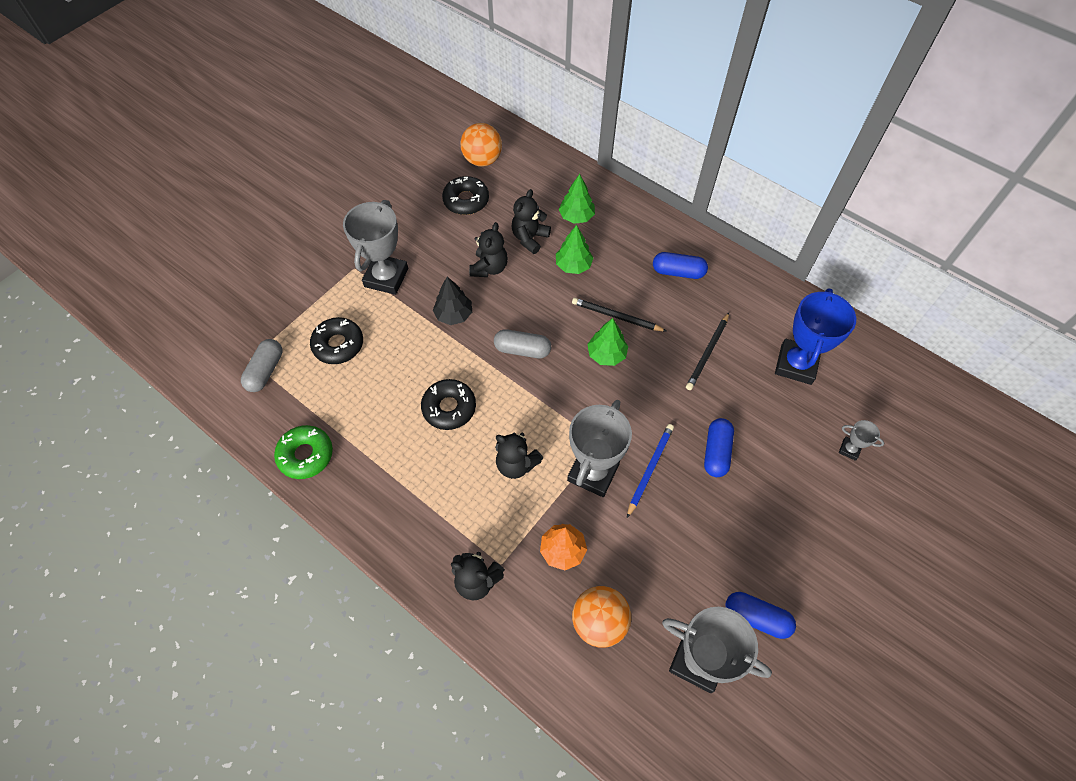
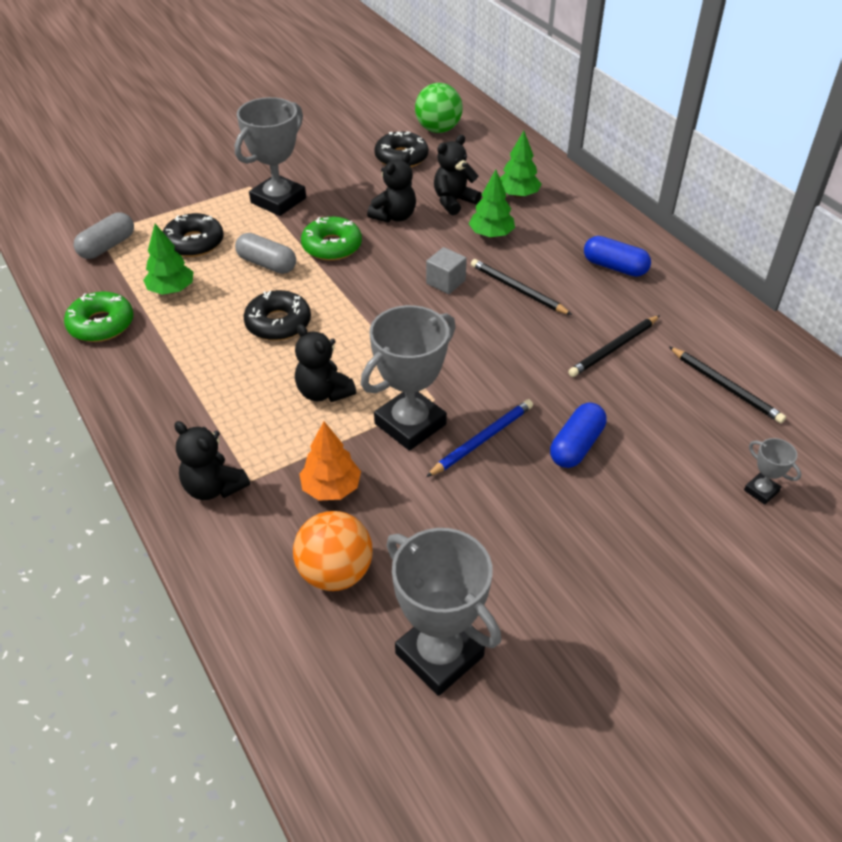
camera: 20 degrees right, 15 degrees down
black tree [433,276,472,325] -> green donut [301,217,362,261]
orange ball [460,123,502,167] -> green ball [415,83,463,133]
grey capsule [494,329,551,358] -> grey capsule moved to [235,233,296,274]
green tree [587,318,628,366] -> green tree moved to [143,224,193,295]
blue capsule [725,592,796,639] -> none
blue trophy [775,288,856,385] -> black pencil [669,347,786,423]
none -> grey cube [426,247,467,294]

